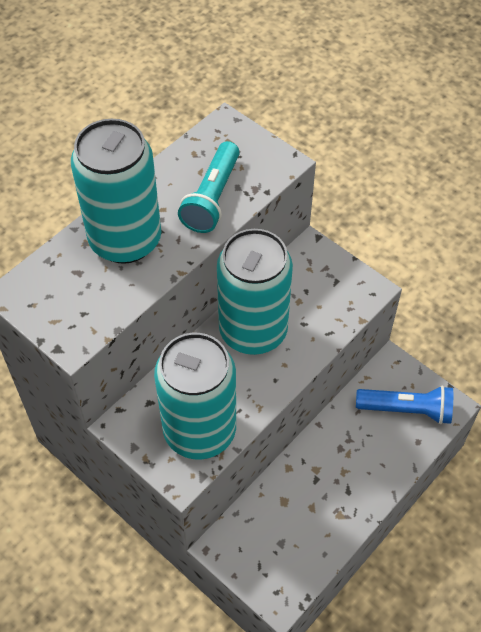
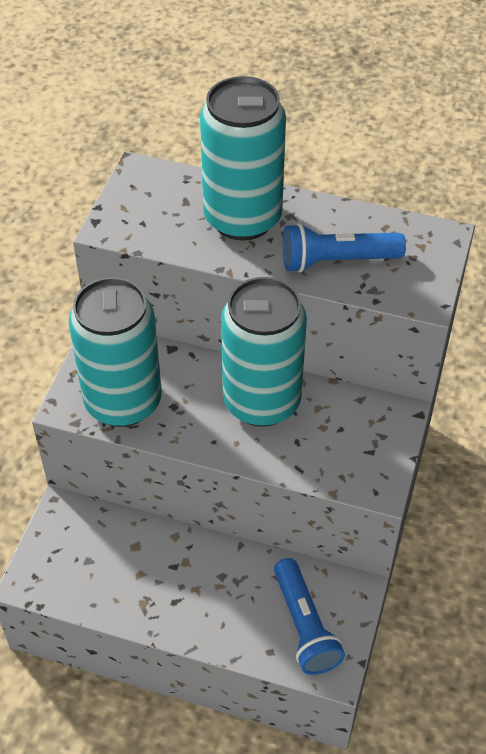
camera: 65 degrees right, 5 degrees down
turquoise flashlight [178,141,240,233] -> blue flashlight [283,223,406,273]

